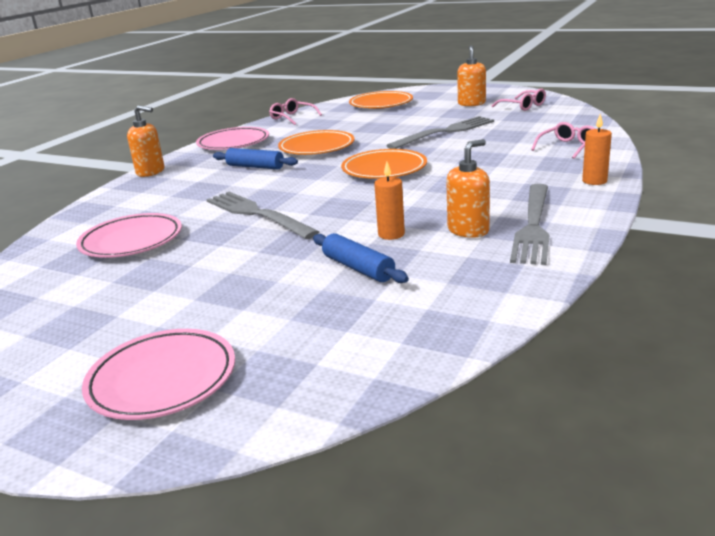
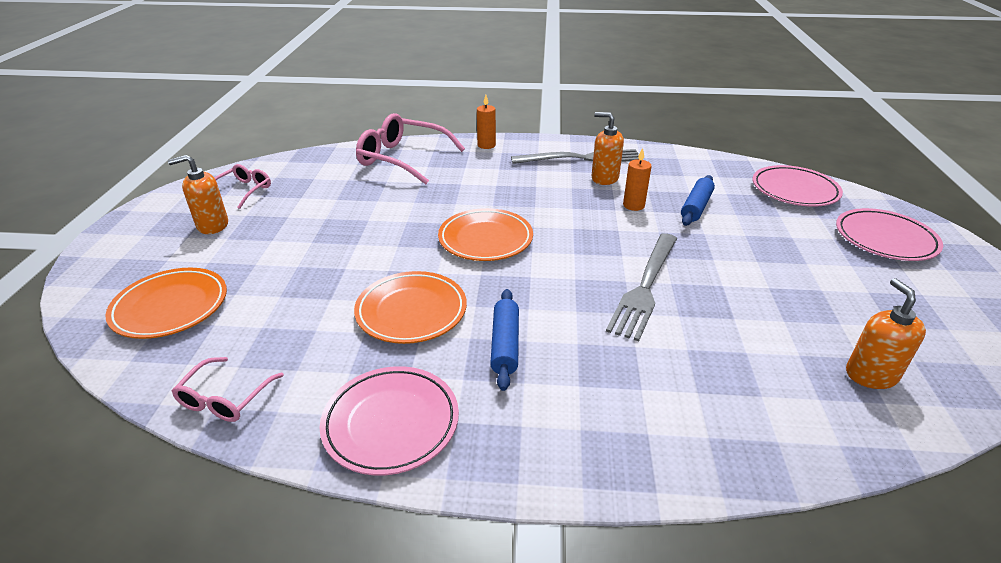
camera: 115 degrees left, 10 degrees up
pink plate [76,213,182,258] -> pink plate moved to [752,165,843,207]
orange soap dispenser [127,105,164,177] -> orange soap dispenser moved to [846,278,926,389]
grey fork [386,116,494,149] -> none
pink glasses [531,122,595,159] -> pink glasses [356,113,465,184], size x1.85

